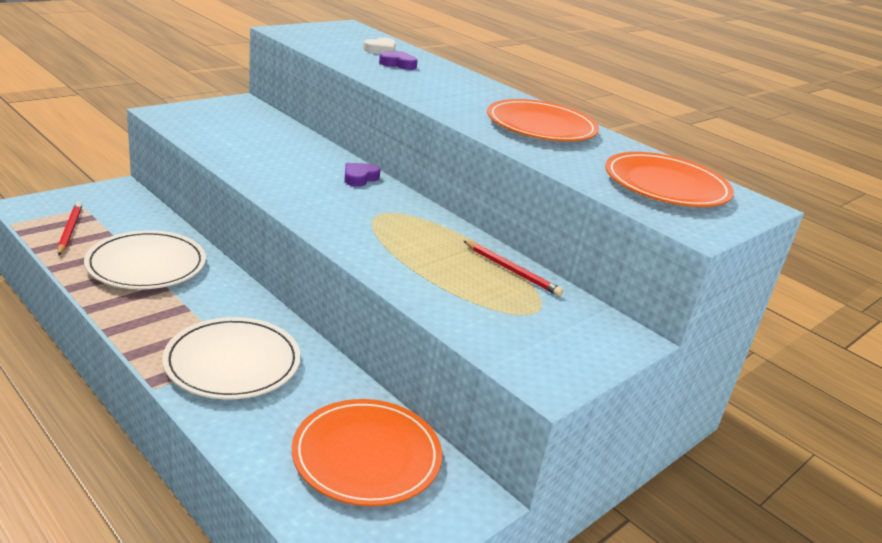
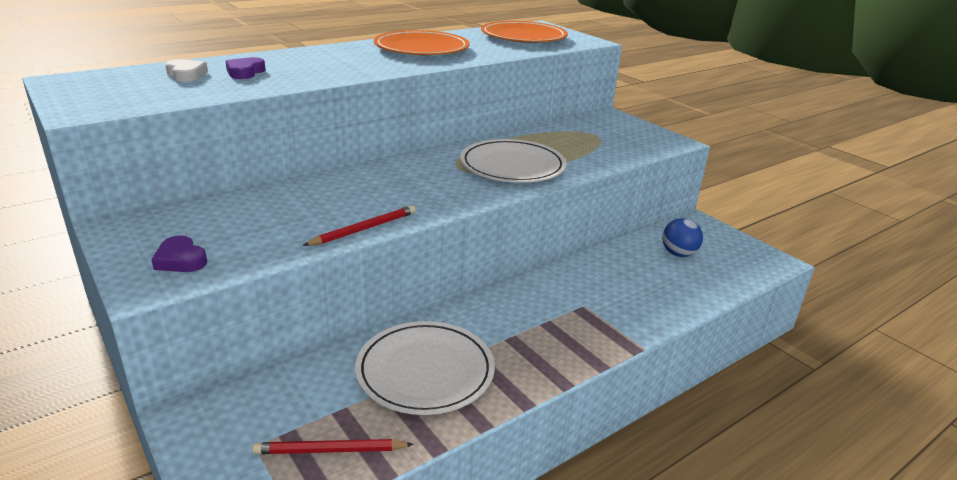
camera: 80 degrees left, 0 degrees up
white plate [162,317,301,399] -> white plate moved to [460,139,567,183]
orange plate [292,399,442,506] -> blue ball [662,218,703,257]
purple heart [344,163,381,187] -> purple heart moved to [151,235,207,272]
red pencil [464,241,563,296] -> red pencil moved to [303,205,416,246]

